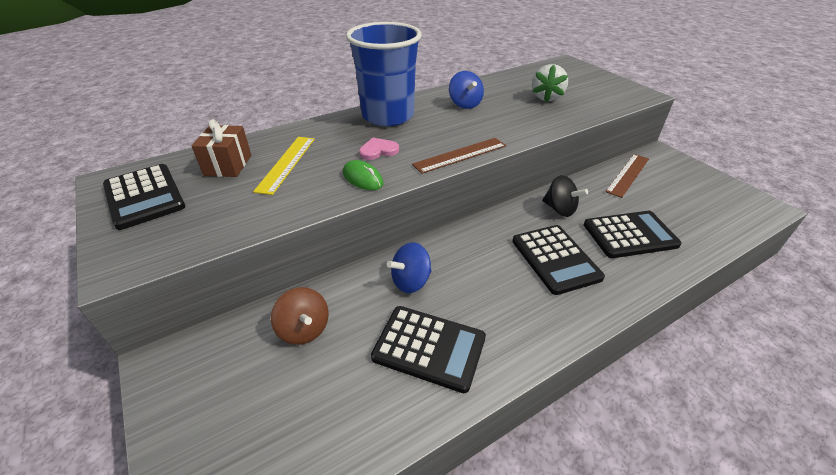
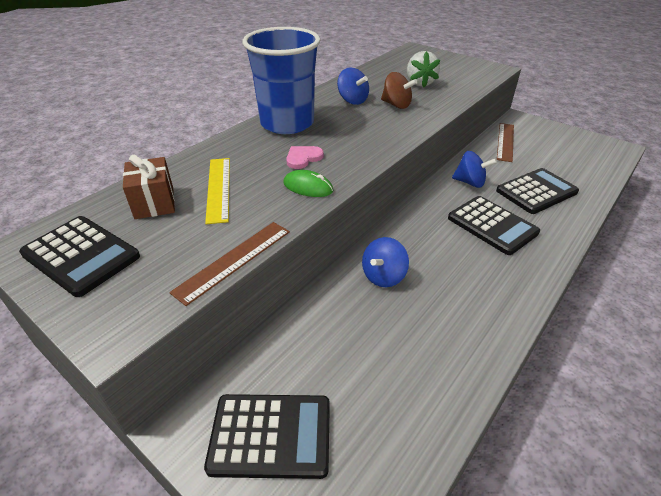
camera: 20 degrees left, 0 degrees up
brown spinning top [271,287,329,345] -> brown spinning top moved to [381,72,418,109]
black calculator [371,306,486,393] -> black calculator moved to [204,394,330,479]
brown ruler [412,138,506,174] -> brown ruler moved to [169,222,290,306]
black spinning top [542,175,588,217] -> blue spinning top [452,151,497,188]

